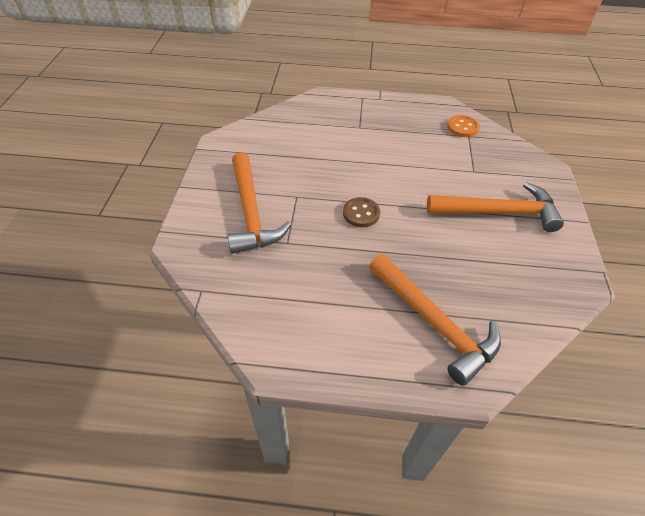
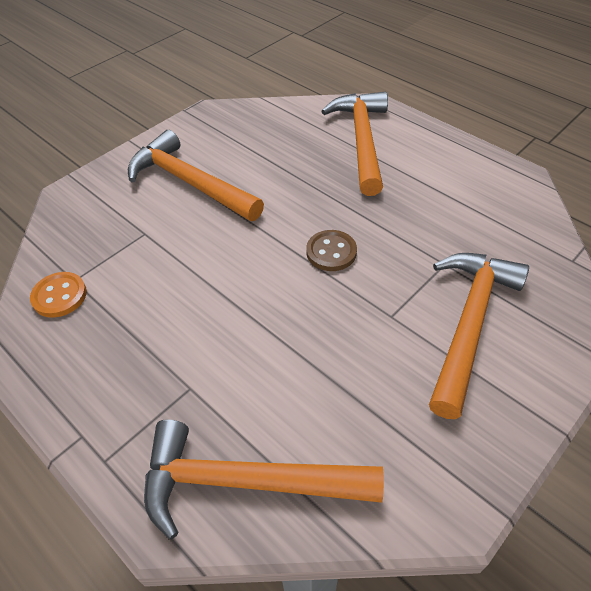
camera: 140 degrees left, 0 degrees up
none -> orange hammer [144,420,384,540]

